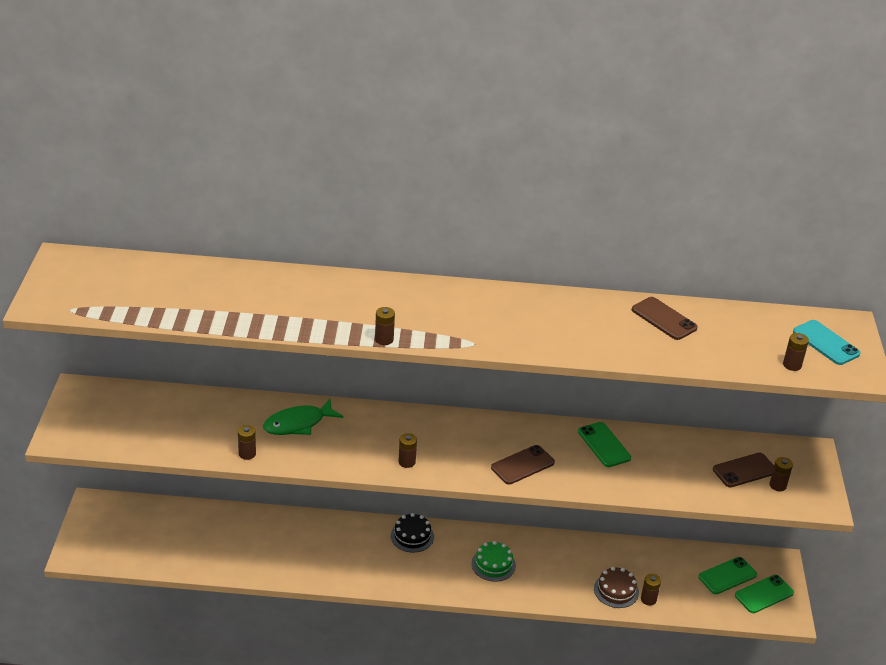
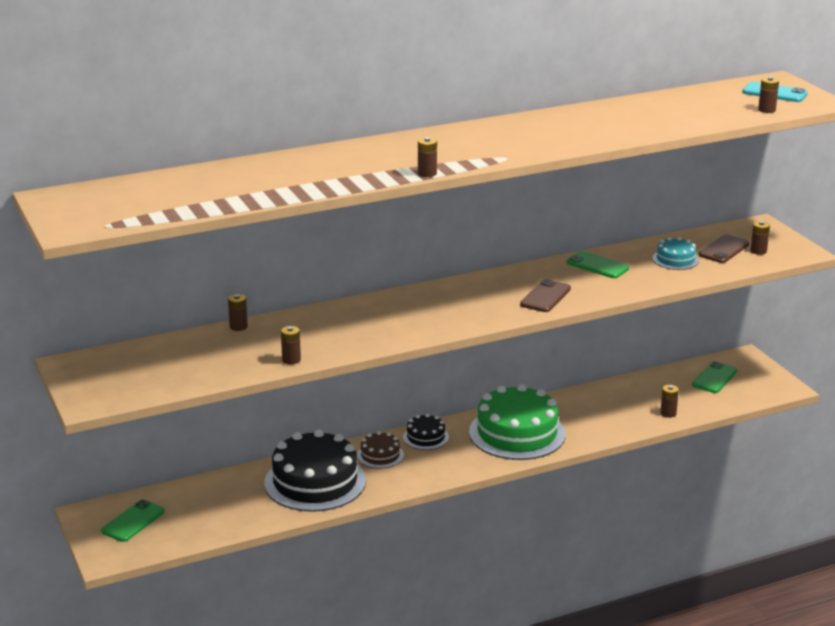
camera: 25 degrees left, 10 degrees down
green fish [263,399,343,435] -> none
brown battery [399,433,417,468] -> brown battery moved to [228,294,248,331]
green cake [472,541,516,582] -> green cake [469,384,566,460], size x2.11
brown cake [594,567,639,608] -> brown cake moved to [357,431,404,469]
brown phone [632,297,698,340] -> none
green phone [735,575,794,613] -> green phone moved to [101,499,165,542]
none -> black cake [264,429,366,512]
none -> turquoise cake [653,237,699,270]

